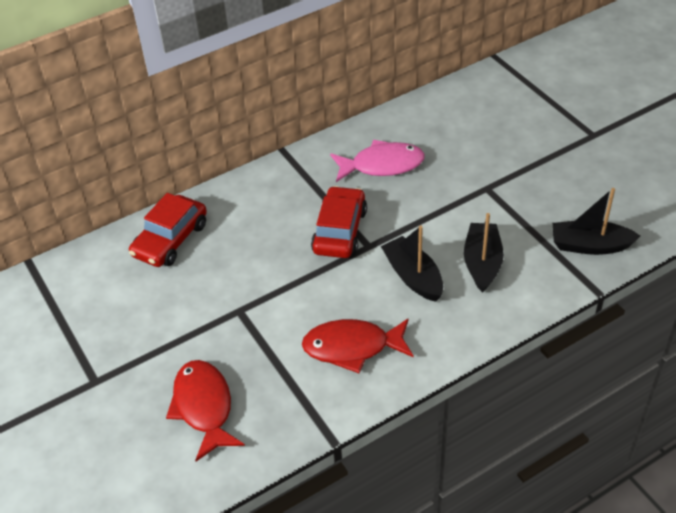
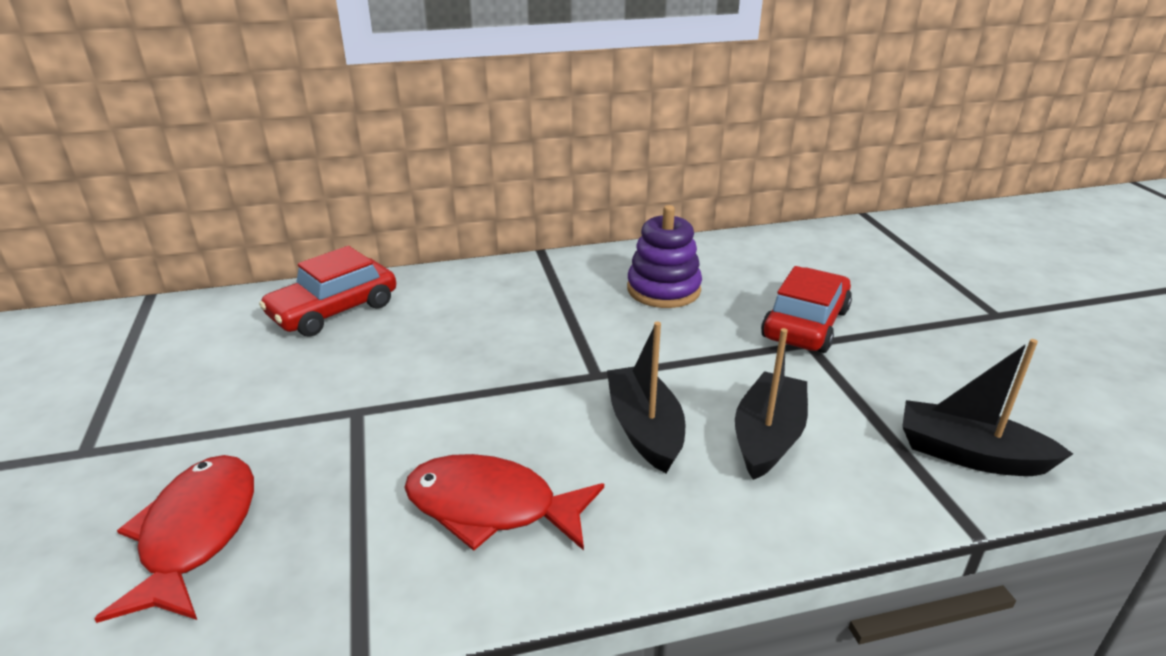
camera: 15 degrees right, 15 degrees down
red car [311,186,367,258] -> red car moved to [761,266,852,353]
pink fish [330,140,425,182] -> purple stacking toy [627,205,702,308]

